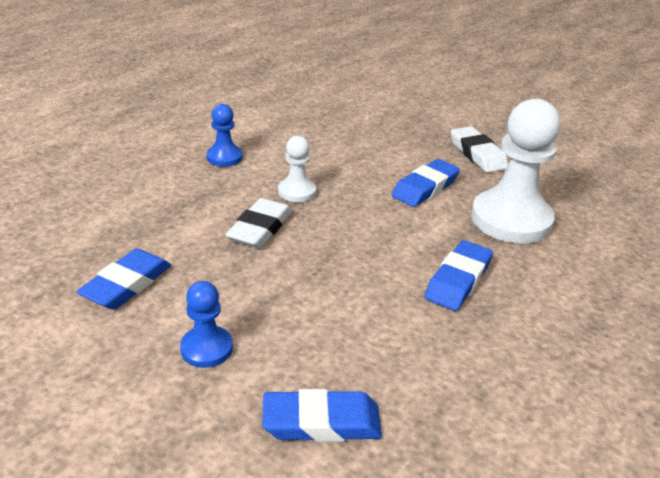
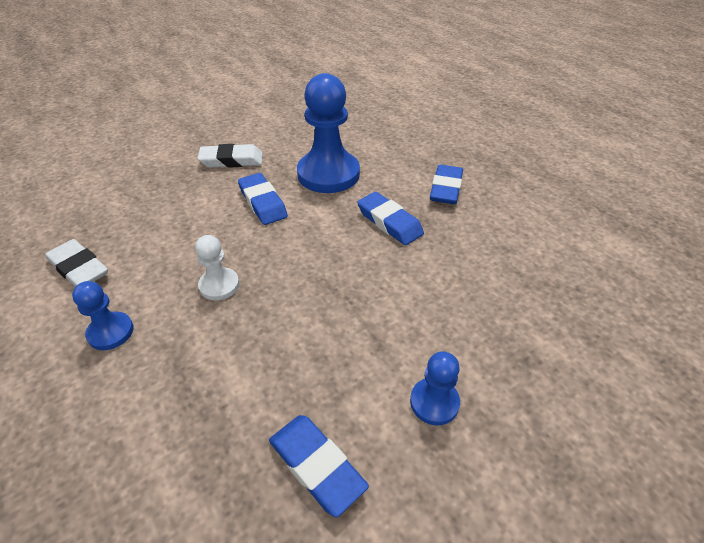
camera: 70 degrees left, 10 degrees up
white eraser [225,198,292,249] -> white eraser moved to [45,239,108,287]
blue eraser [262,389,382,442] -> blue eraser moved to [430,165,463,204]
white pawn [471,99,561,244] -> blue pawn [297,73,360,193]

